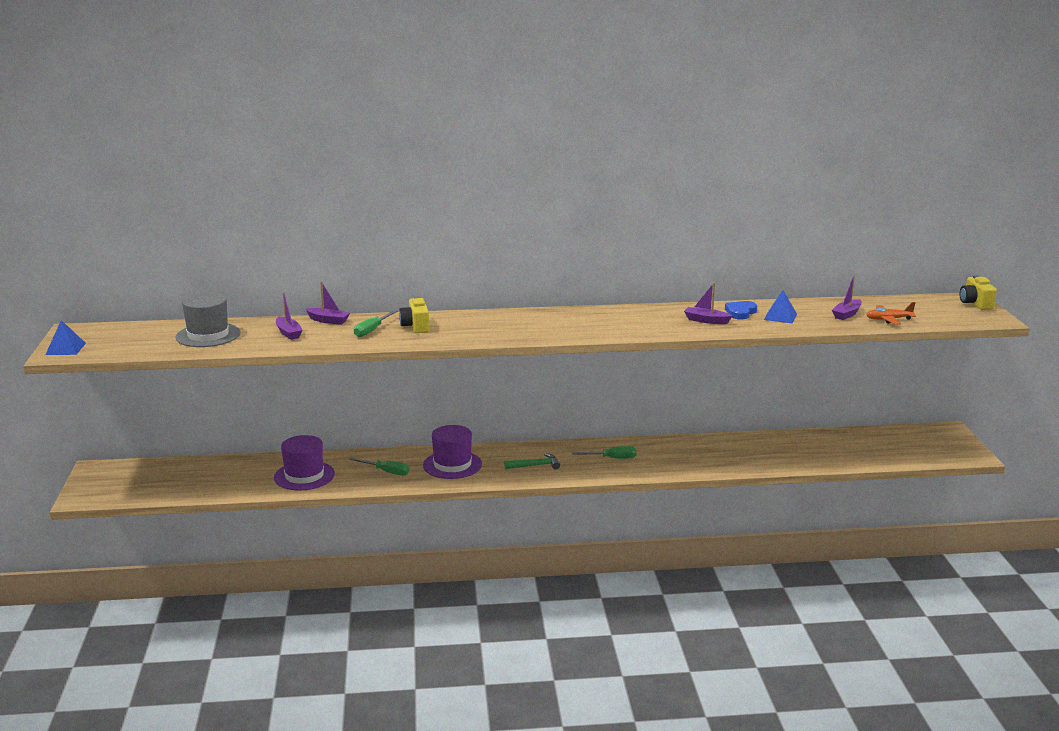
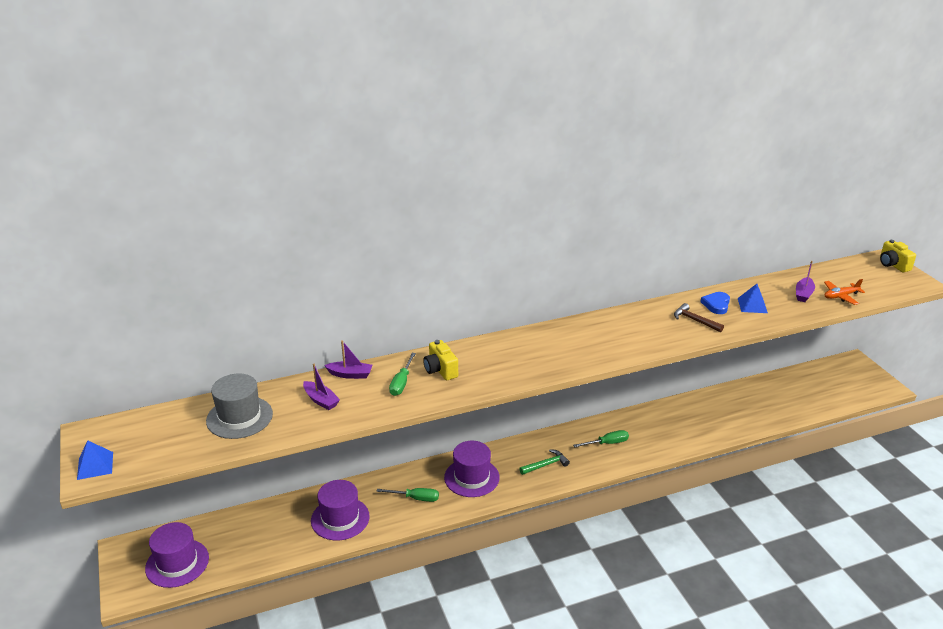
camera: 15 degrees left, 10 degrees up
purple boat [684,283,732,324] -> brown hammer [674,303,724,332]
none -> purple hat [145,522,209,588]

